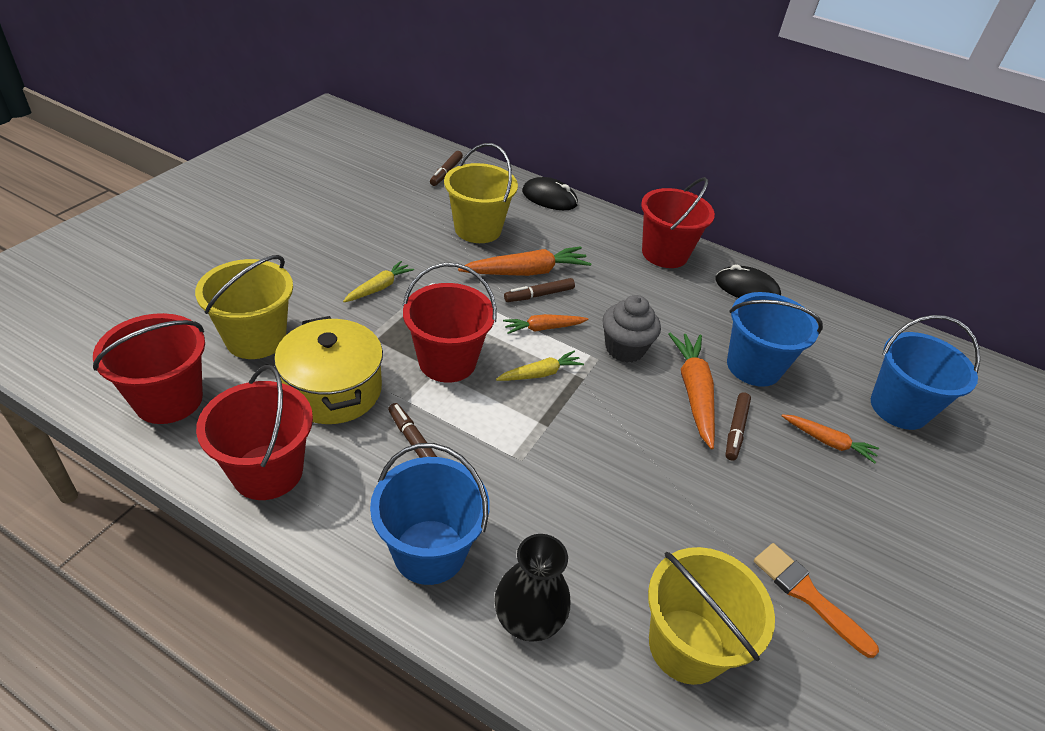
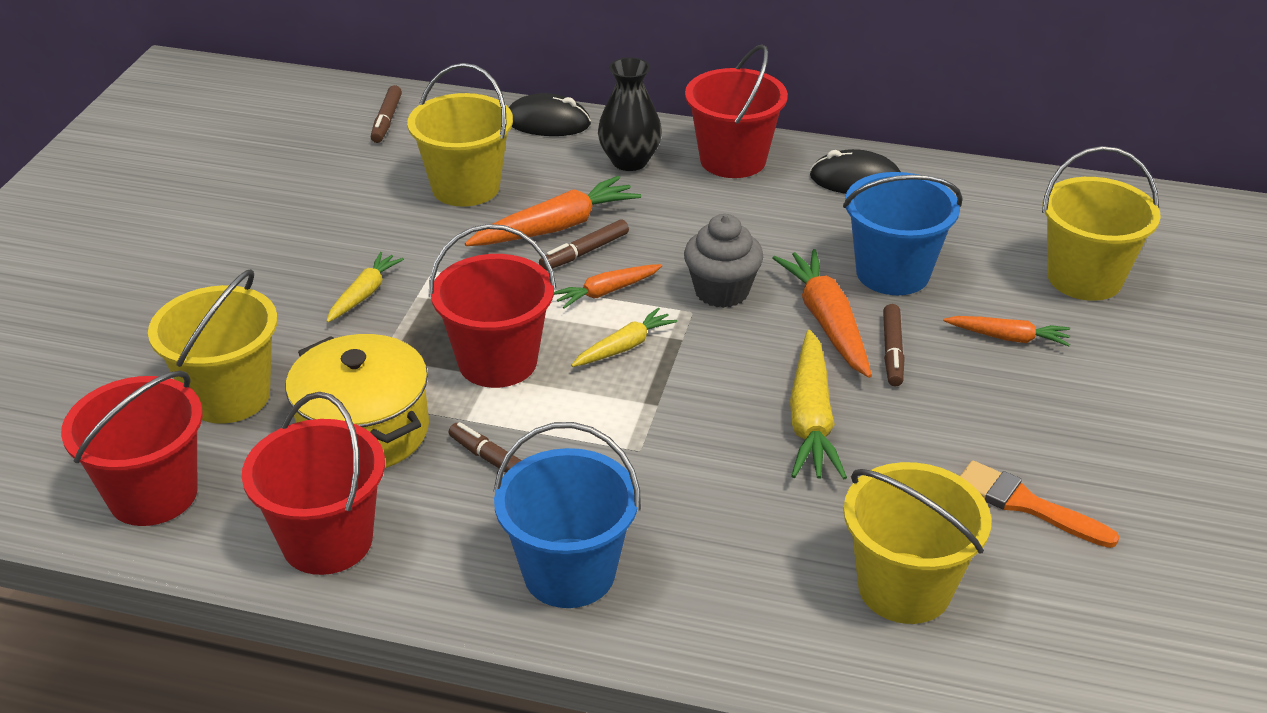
camera: 10 degrees left, 5 degrees down
black vase [494,534,570,642] -> black vase moved to [598,57,662,171]
blue bucket [871,315,980,430] -> yellow bucket [1042,146,1161,301]
none -> yellow carrot [790,330,847,479]

